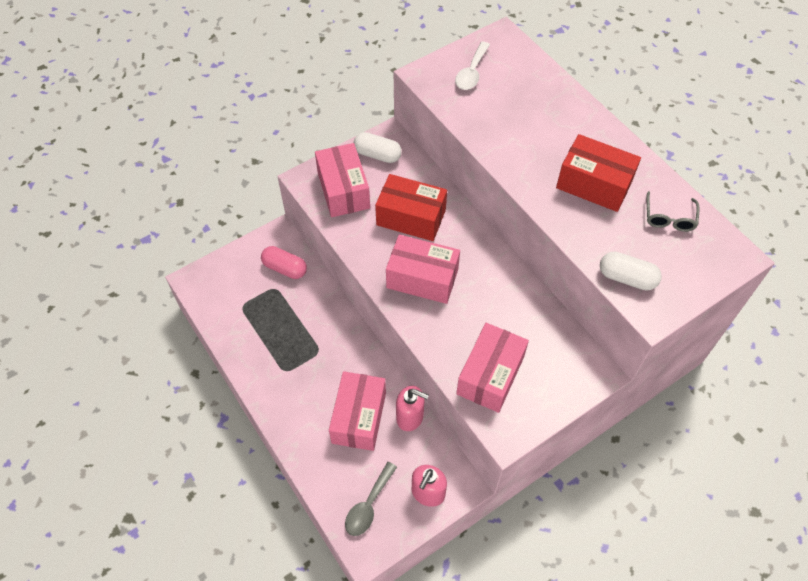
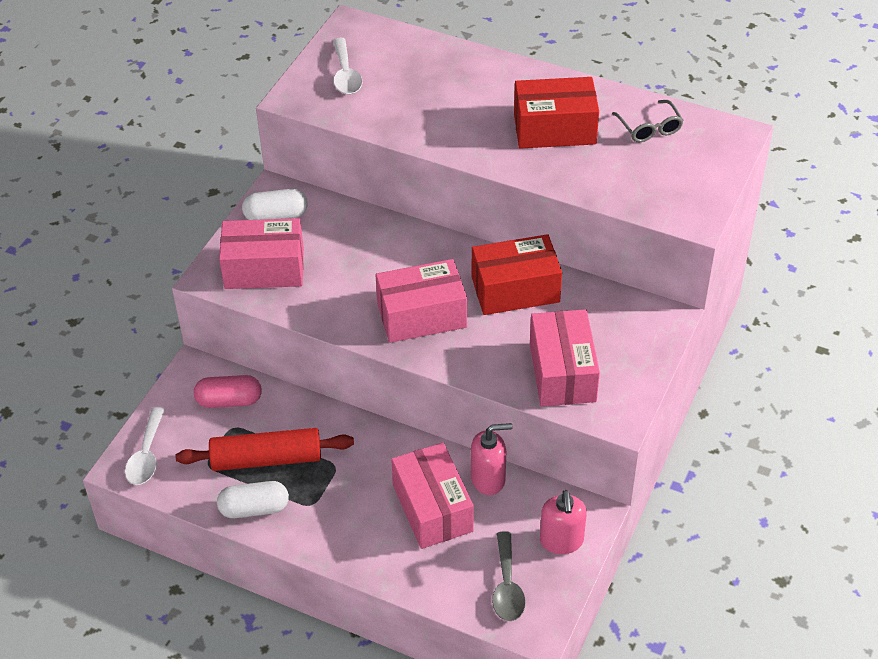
camera: 30 degrees left, 10 degrees down
pink box [315,143,370,217] -> pink box turned 45 degrees counterclockwise [219,218,304,289]
red box [375,174,447,241] -> red box moved to [472,234,562,315]
white capsule [600,252,662,291] -> white capsule moved to [217,481,289,518]
none -> white spoon [125,407,165,485]
none -> red rolling pin [176,428,354,471]

